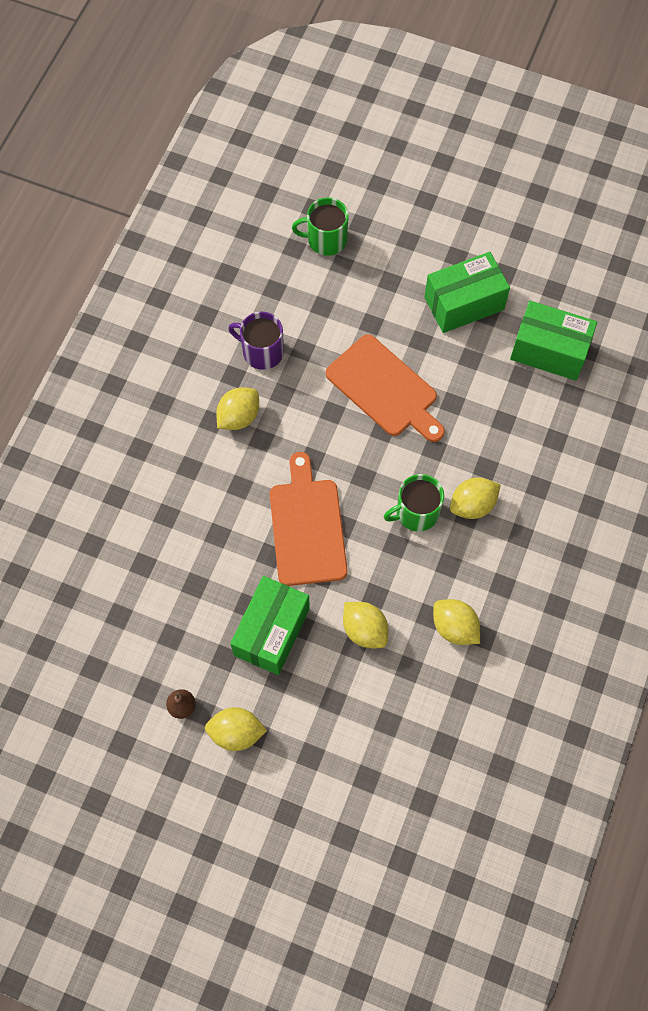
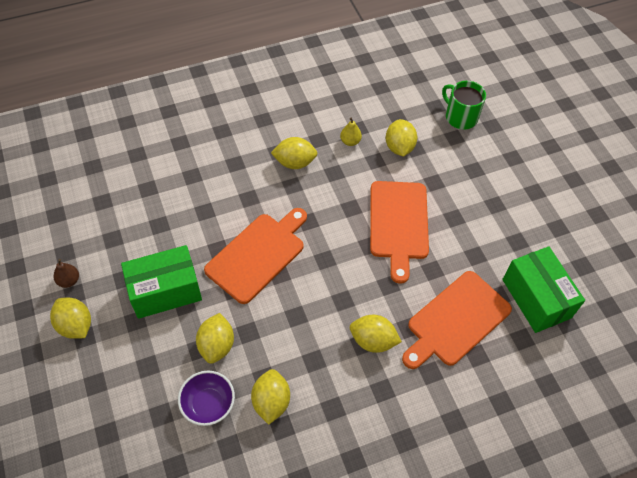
camera: 45 degrees right, 10 degrees down
purple mug [228,312,284,370] -> yellow pear [340,118,362,146]
green mug [384,474,444,532] -> none
green box [424,252,510,333] -> none
none -> purple bowl [178,371,235,426]
none -> yellow lemon [386,119,417,157]
none -> orange cutting board [402,271,512,369]

